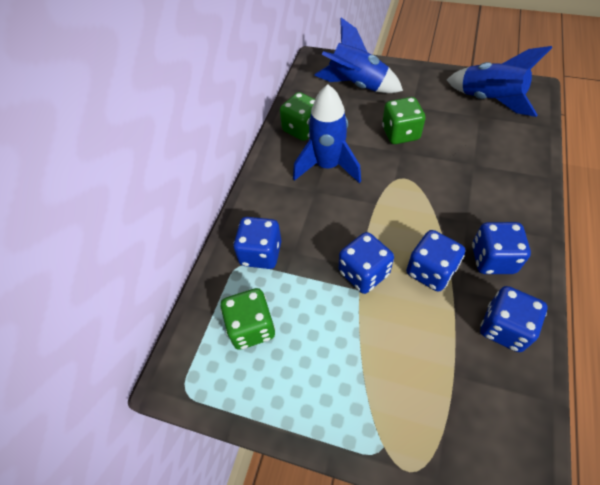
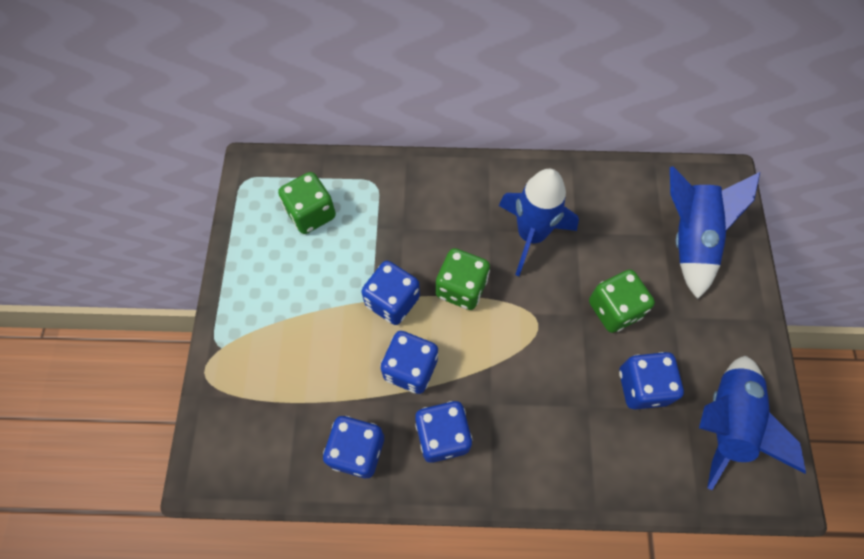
camera: 70 degrees right, 10 degrees up
blue dice [233,217,281,269] -> blue dice moved to [619,352,684,410]
green dice [280,92,315,141] -> green dice moved to [436,248,490,310]

